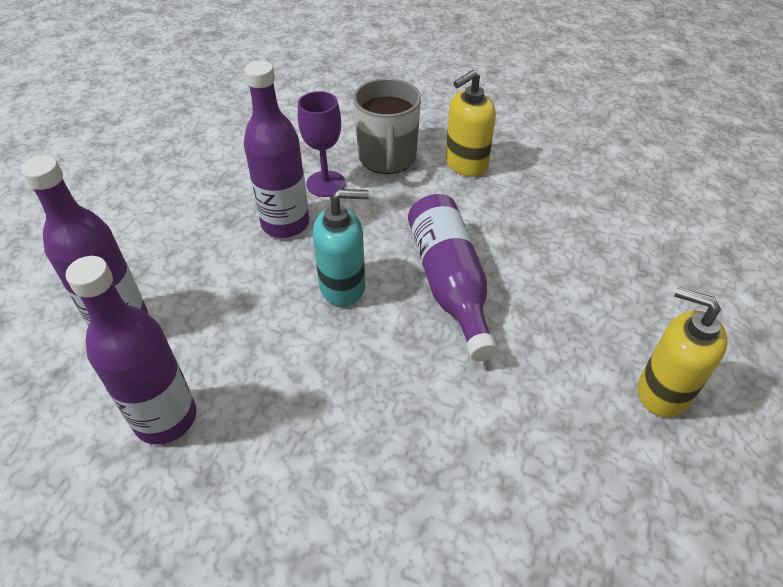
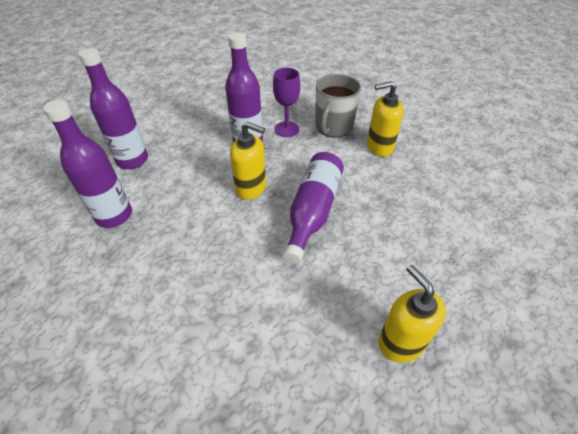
camera: 30 degrees right, 0 degrees up
turquoise soap dispenser [313,189,369,307] -> yellow soap dispenser [230,121,266,200]

